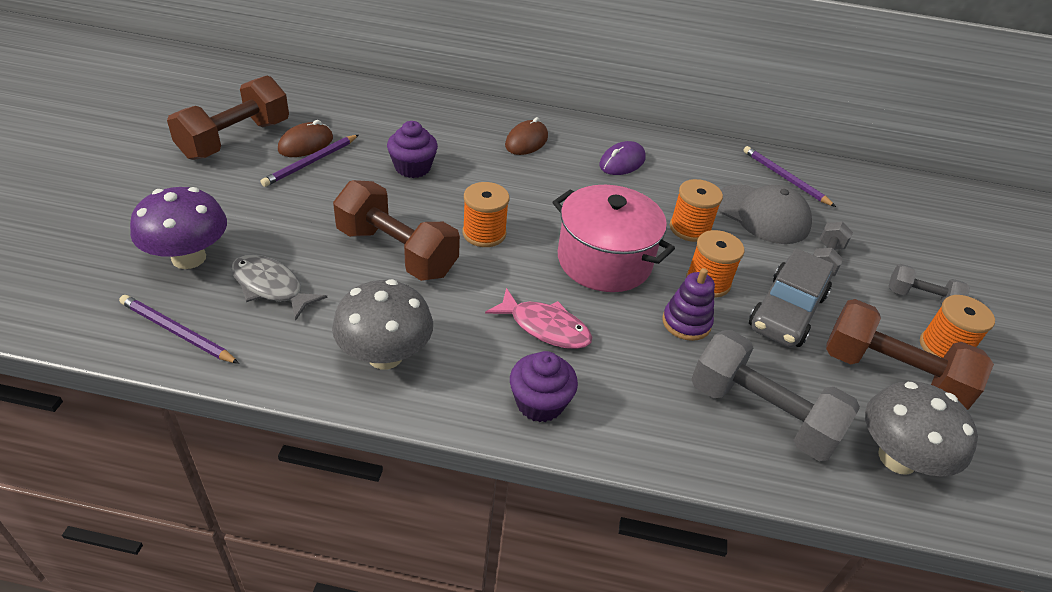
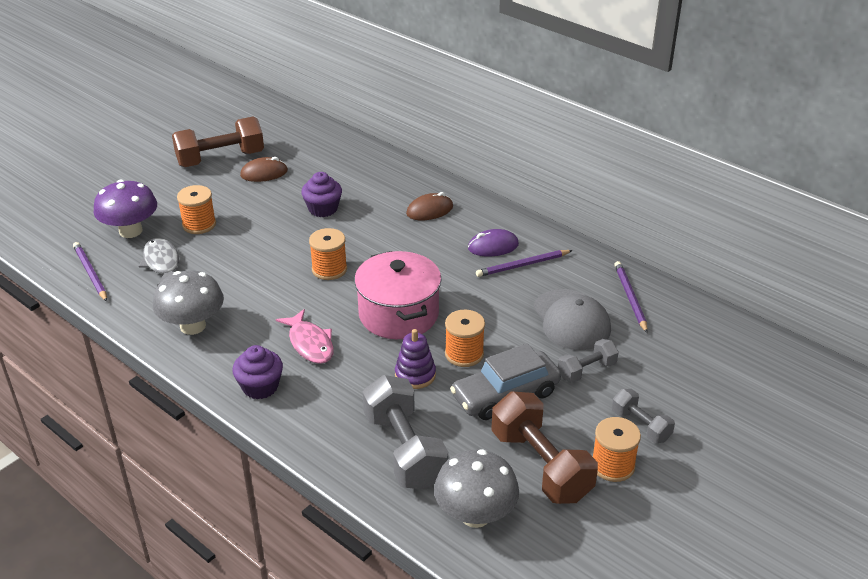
camera: 35 degrees right, 5 degrees down
purple pencil [260,135,358,187] -> purple pencil moved to [476,250,573,277]
brown dumbbell [333,180,460,281] -> none
orange spool [670,179,723,242] -> orange spool moved to [177,185,216,234]

